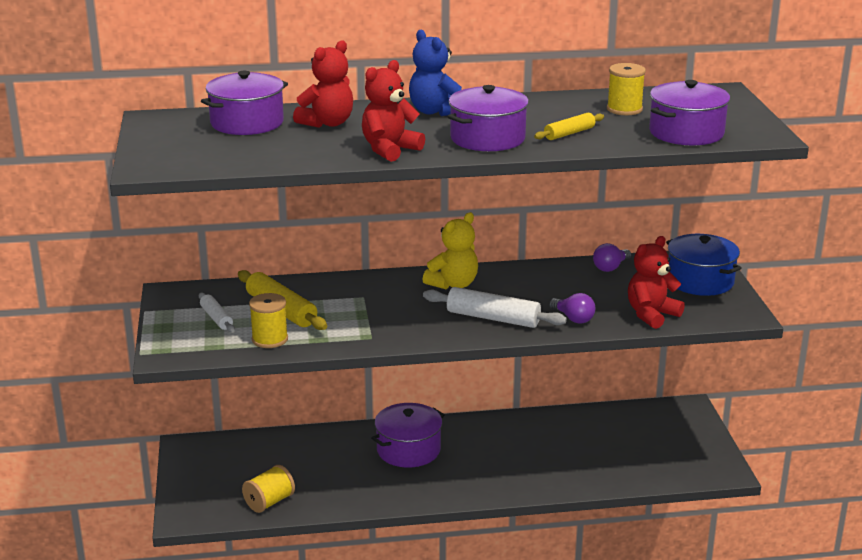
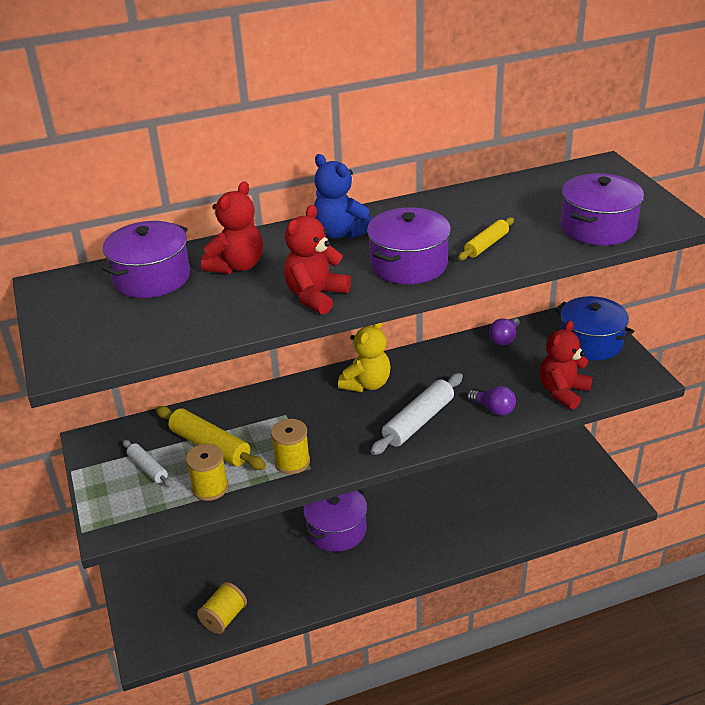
camera: 10 degrees left, 10 degrees up
white rolling pin [423,287,567,328] -> white rolling pin turned 60 degrees counterclockwise [371,373,463,455]
yellow spool [607,63,646,115] -> yellow spool moved to [271,419,310,474]

